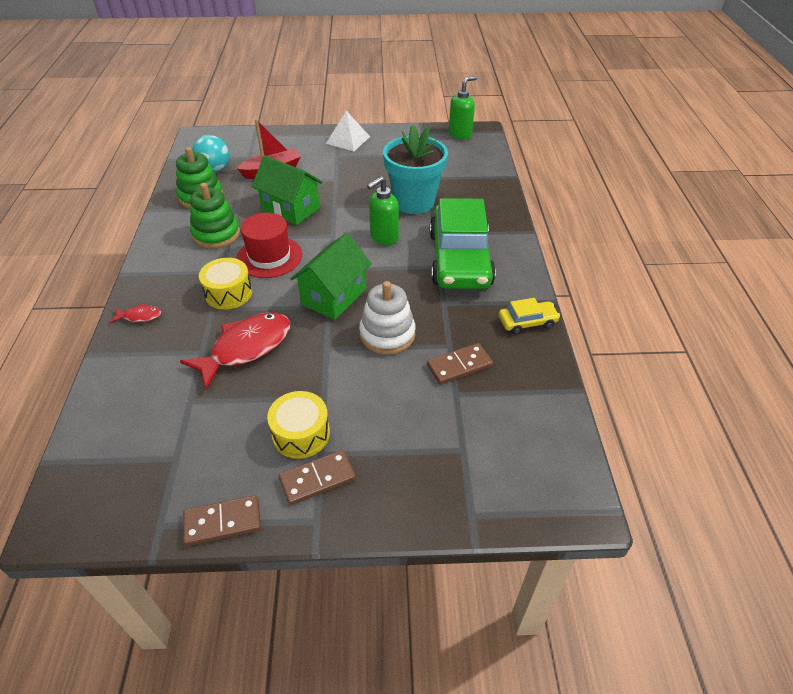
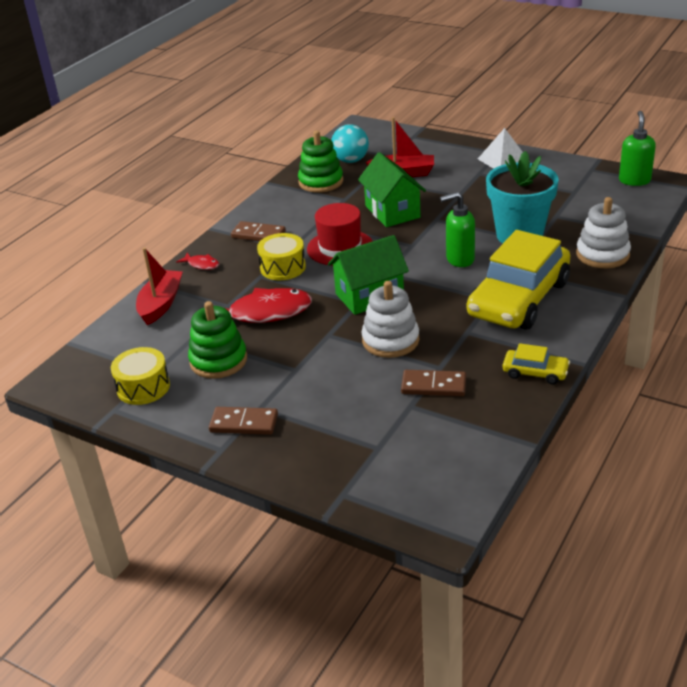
camera: 35 degrees right, 10 degrees down
brown domino [183,495,261,546] -> brown domino moved to [231,221,286,241]
green stacking toy [190,183,240,248] -> green stacking toy moved to [188,301,247,379]
yellow drum [267,391,330,459] -> yellow drum moved to [111,347,170,405]
green car [429,198,496,289] -> yellow car [467,230,570,329]
green soap dispenser [449,76,477,140] -> green soap dispenser turned 75 degrees counterclockwise [619,111,656,186]
none -> red boat [136,247,183,325]
none -> white stacking toy [576,197,631,268]

